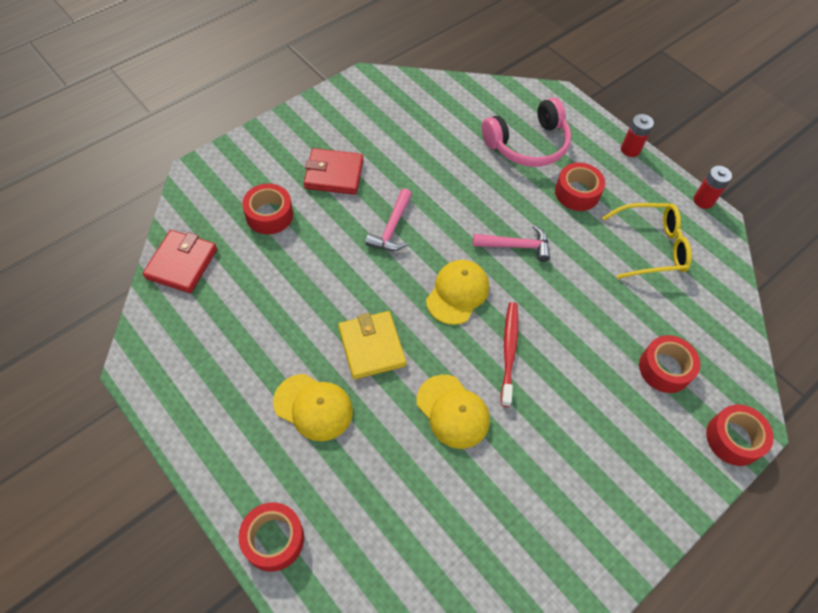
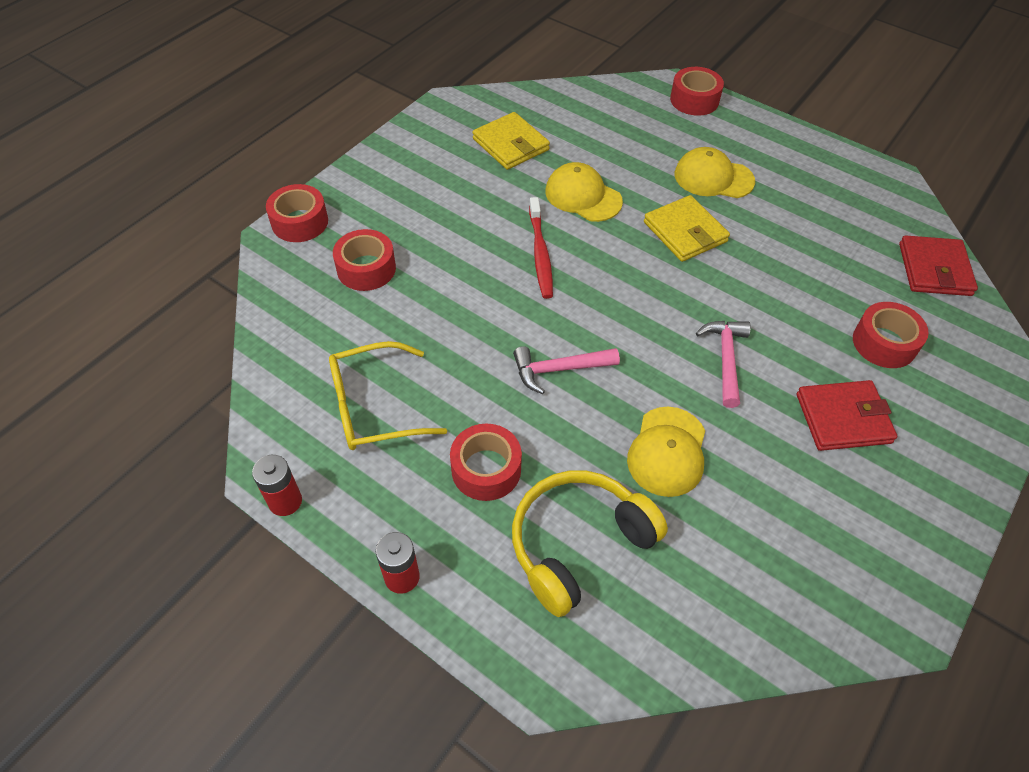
camera: 170 degrees right, 5 degrees down
yellow cap [426,260,489,325] -> yellow cap moved to [627,407,705,497]
pink headphones [481,98,571,167] -> yellow headphones [512,470,668,617]
none -> yellow wallet [472,112,550,170]

